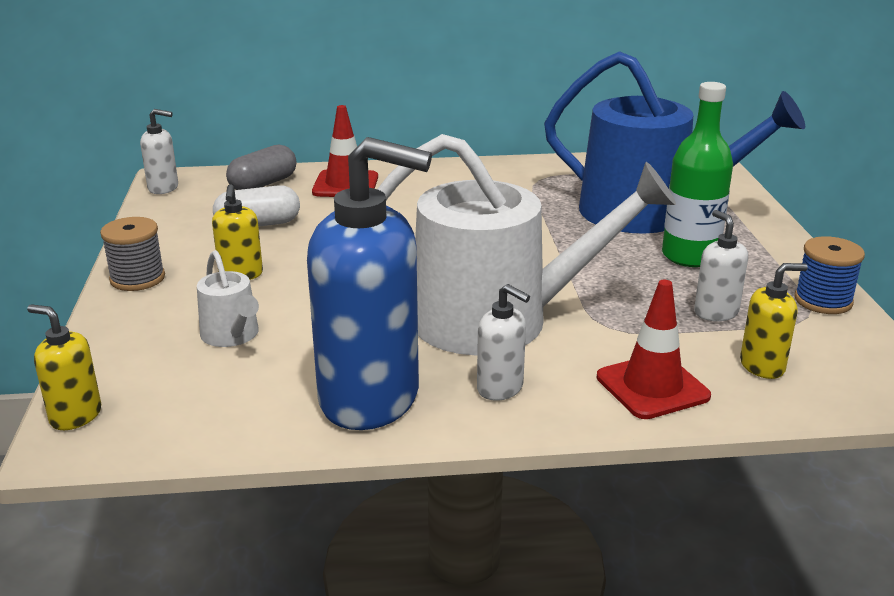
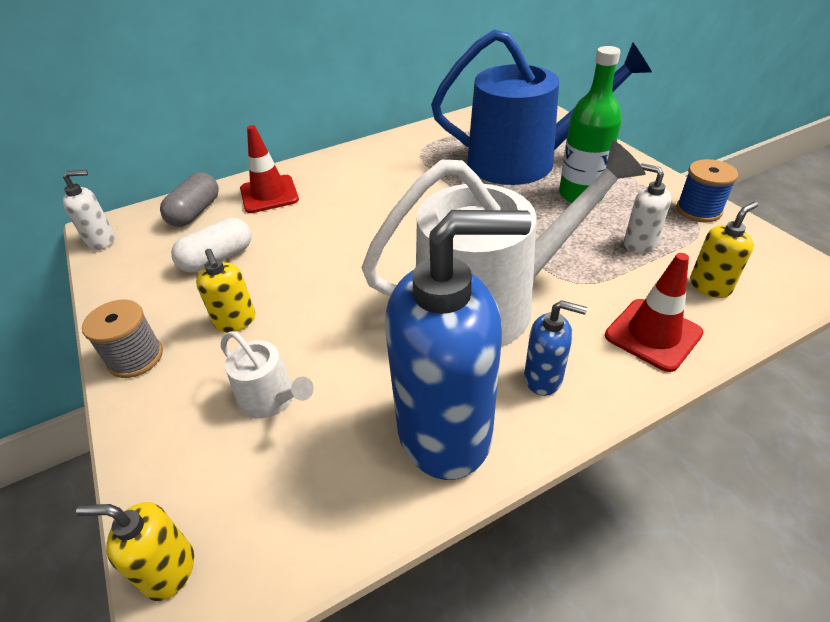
camera: 20 degrees left, 15 degrees up
white soap dispenser [477,284,530,401] -> blue soap dispenser [524,300,587,396]

